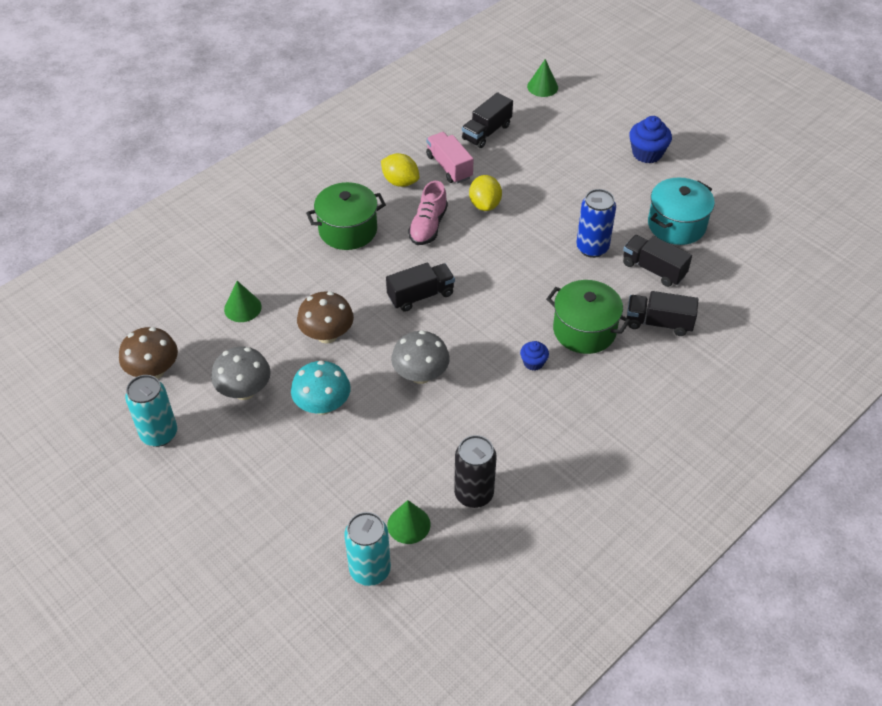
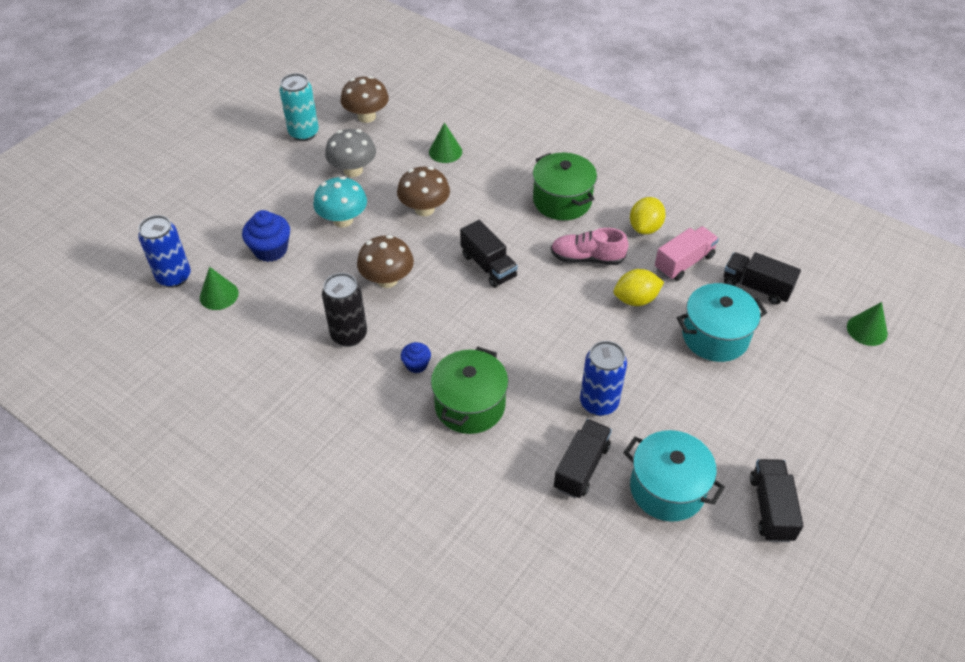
camera: 80 degrees right, 0 degrees up
turquoise can [344,512,391,586] -> blue can [138,215,191,288]
grey mushroom [391,330,450,384] -> brown mushroom [357,235,414,288]
black can [454,435,497,508] -> black can moved to [322,273,367,347]
black truck [627,291,698,336] -> black truck moved to [750,459,804,542]
blue cupcake [629,116,672,164] -> blue cupcake moved to [242,210,290,262]
none -> turquoise pot [677,283,767,362]

